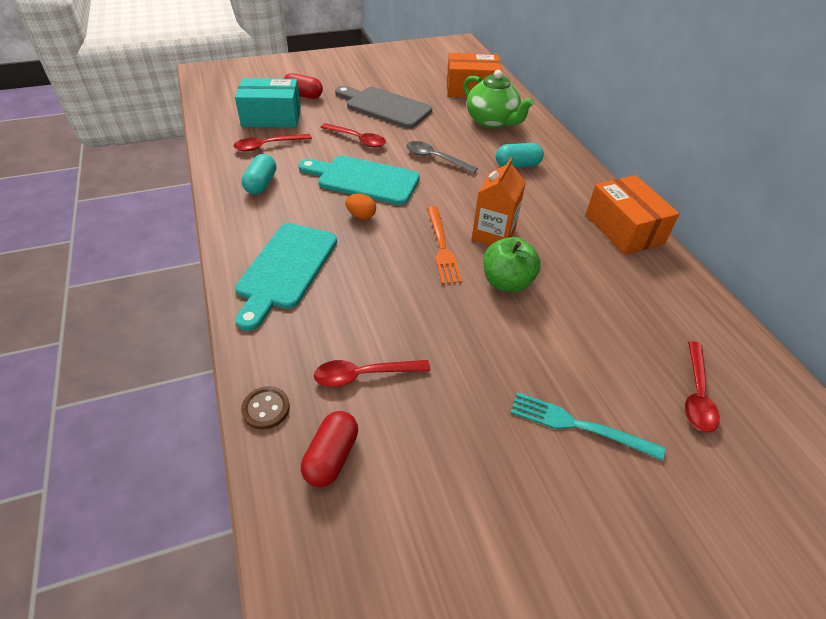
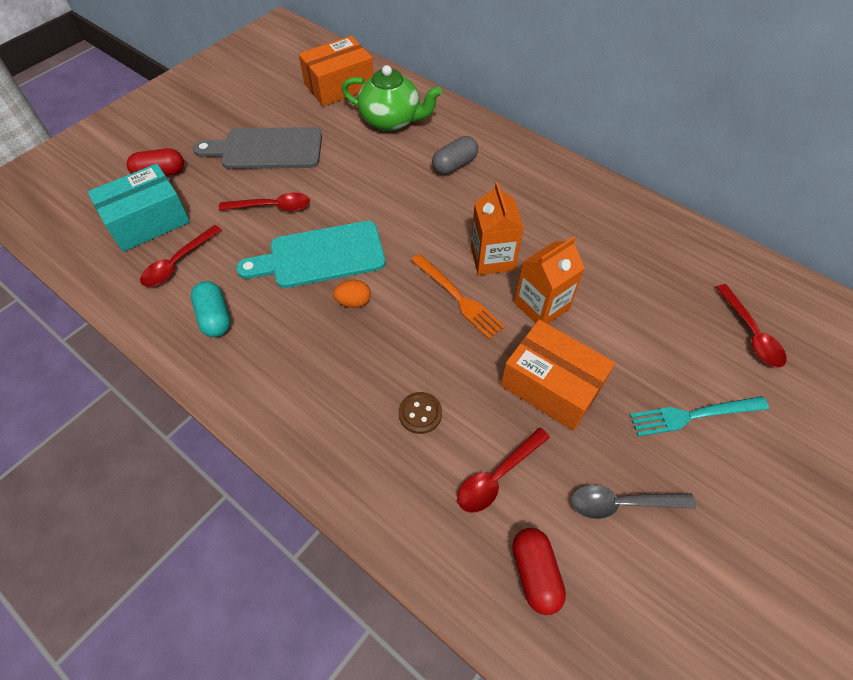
camera: 30 degrees left, 10 degrees up
turquoise cutting board [235,223,337,331] -> none
brown button [241,386,290,430] -> brown button moved to [399,392,442,434]
grey spoon [406,141,478,173] -> grey spoon moved to [571,485,696,519]
green apple [483,237,541,293] -> orange carton [514,237,585,324]
turquoise capsule [496,143,544,168] -> grey capsule [432,136,478,175]
orange box [586,175,680,255] -> orange box moved to [501,320,615,431]

